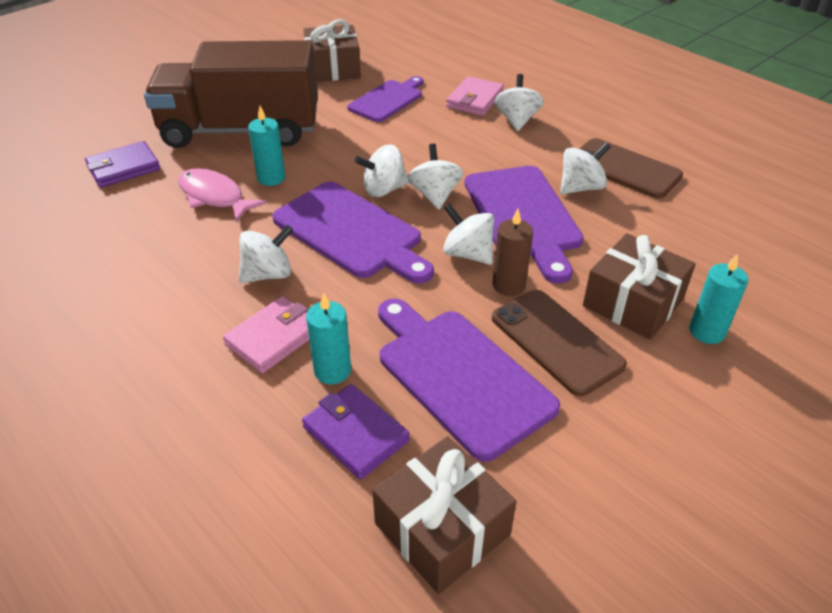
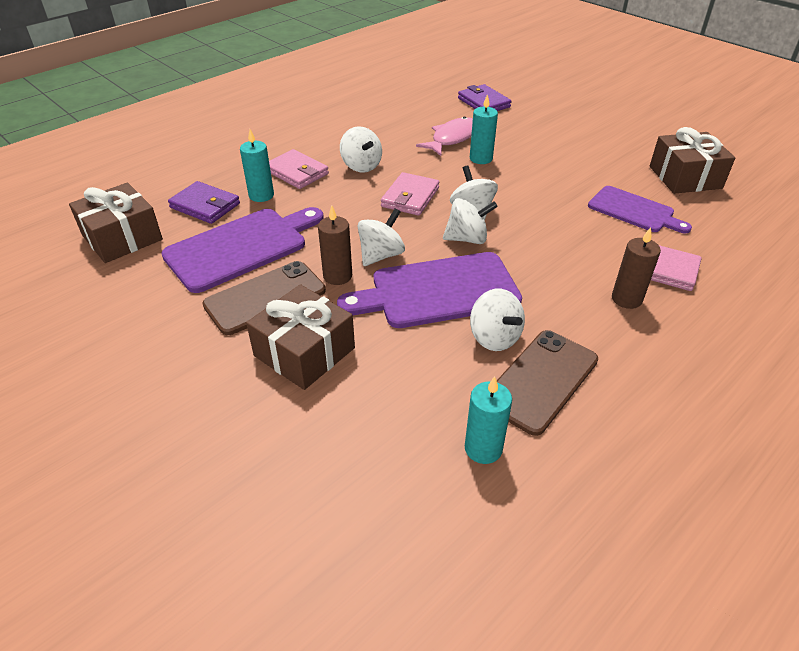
camera: 90 degrees right, 0 degrees up
brown truck [144,40,318,148] -> none
purple cutting board [272,182,434,284] -> pink wallet [381,172,439,216]
purple wallet [302,384,410,479] -> purple wallet turned 75 degrees clockwise [168,181,240,224]
white spinning top [495,74,544,131] -> brown candle [612,227,661,309]
turquoise candle [689,253,748,344] -> turquoise candle moved to [465,376,512,464]

